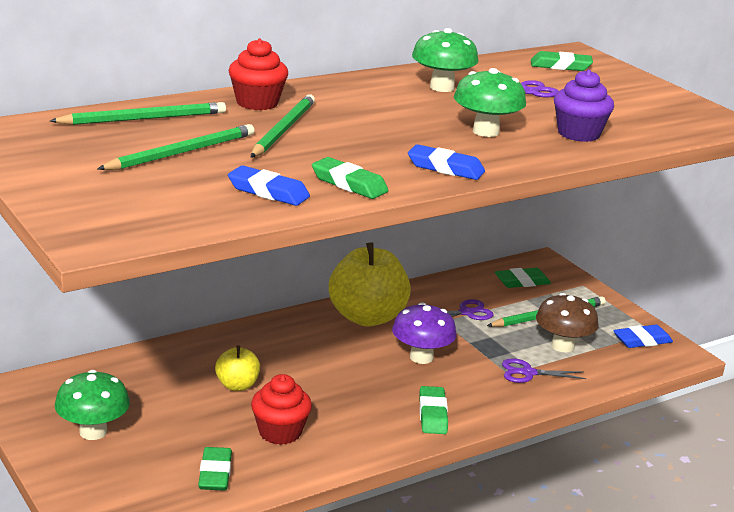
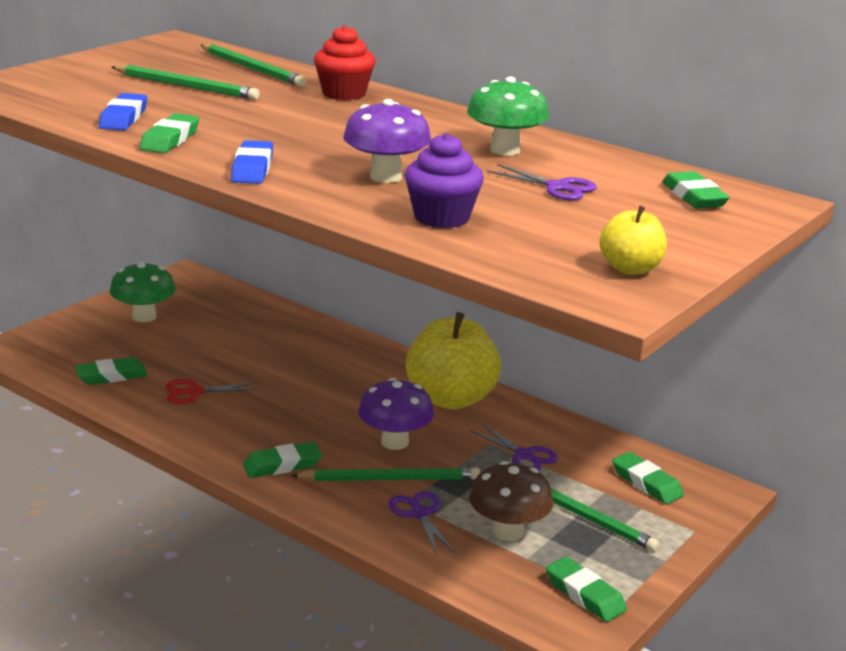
camera: 70 degrees right, 0 degrees up
yellow apple [215,346,260,391] -> yellow apple moved to [599,206,667,275]
green pencil [251,94,315,158] -> green pencil moved to [291,467,480,481]
red cupcake [251,374,312,445] -> red scissors [166,379,259,404]
green mushroom [454,68,526,137] -> purple mushroom [343,99,431,183]
blue eraser [613,325,673,348] -> green eraser [546,557,627,622]

